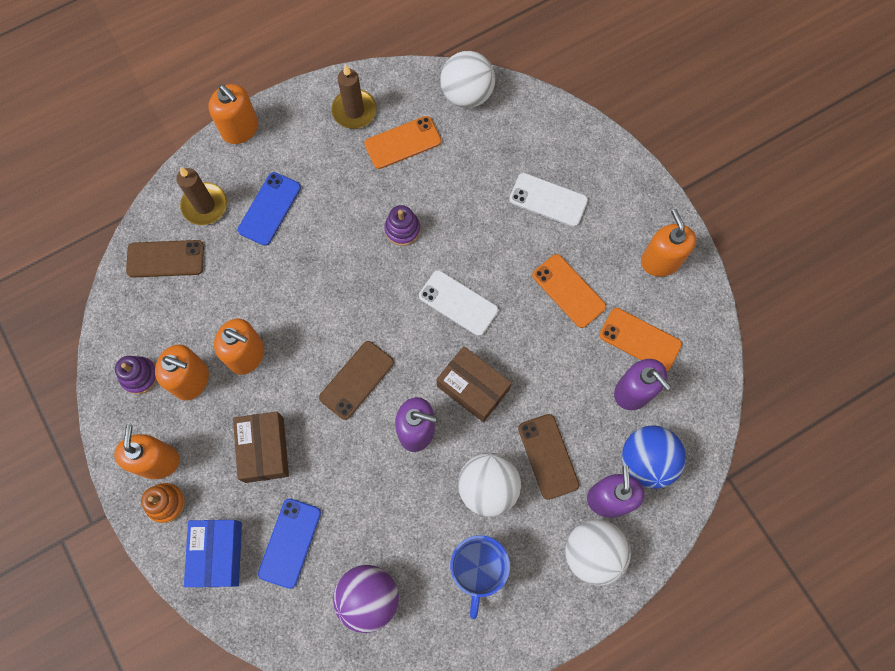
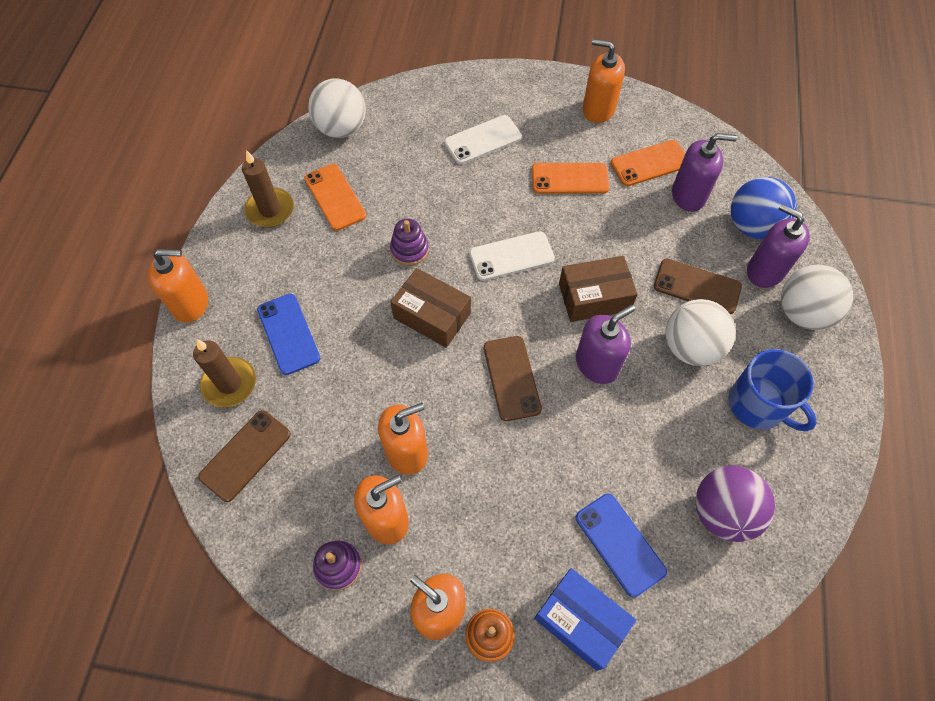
camera: 50 degrees left, 10 degrees down
brown box [233,411,289,483] -> brown box moved to [390,268,471,348]
orange phone [364,116,441,169] -> orange phone turned 45 degrees counterclockwise [304,164,366,231]

